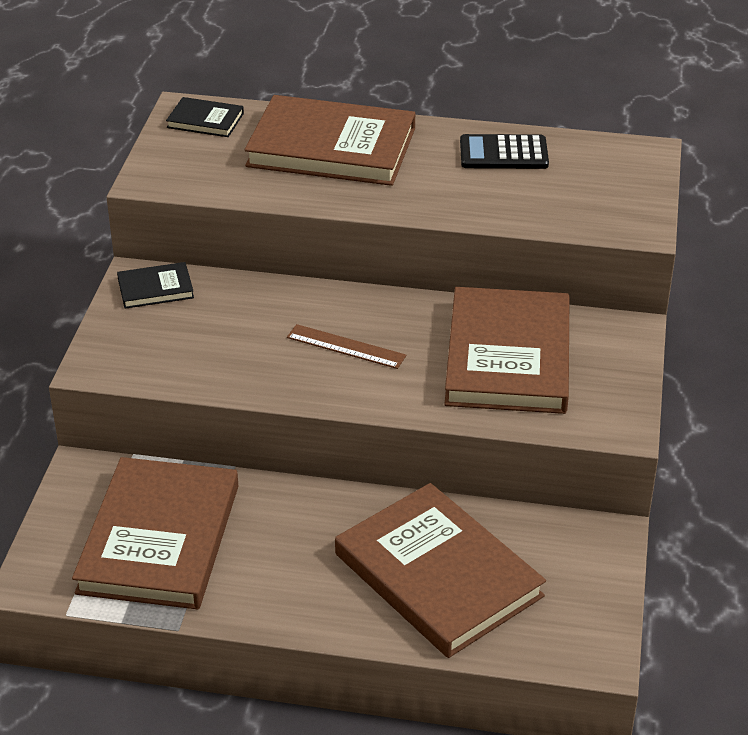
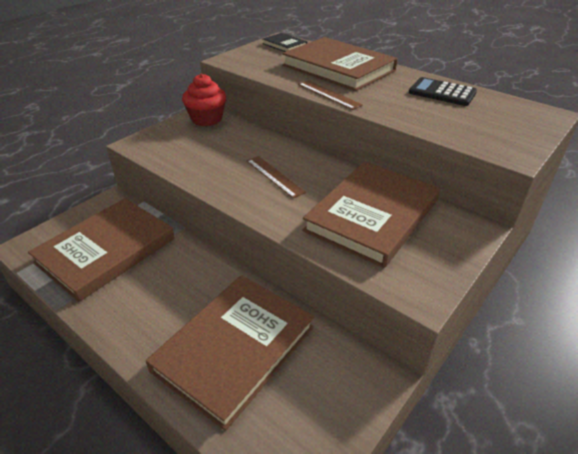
camera: 30 degrees right, 0 degrees up
black book [117,262,194,309] -> red cupcake [182,74,226,126]
brown book [335,483,546,658] -> brown book turned 45 degrees clockwise [146,275,314,431]
none -> brown ruler [298,80,363,110]

